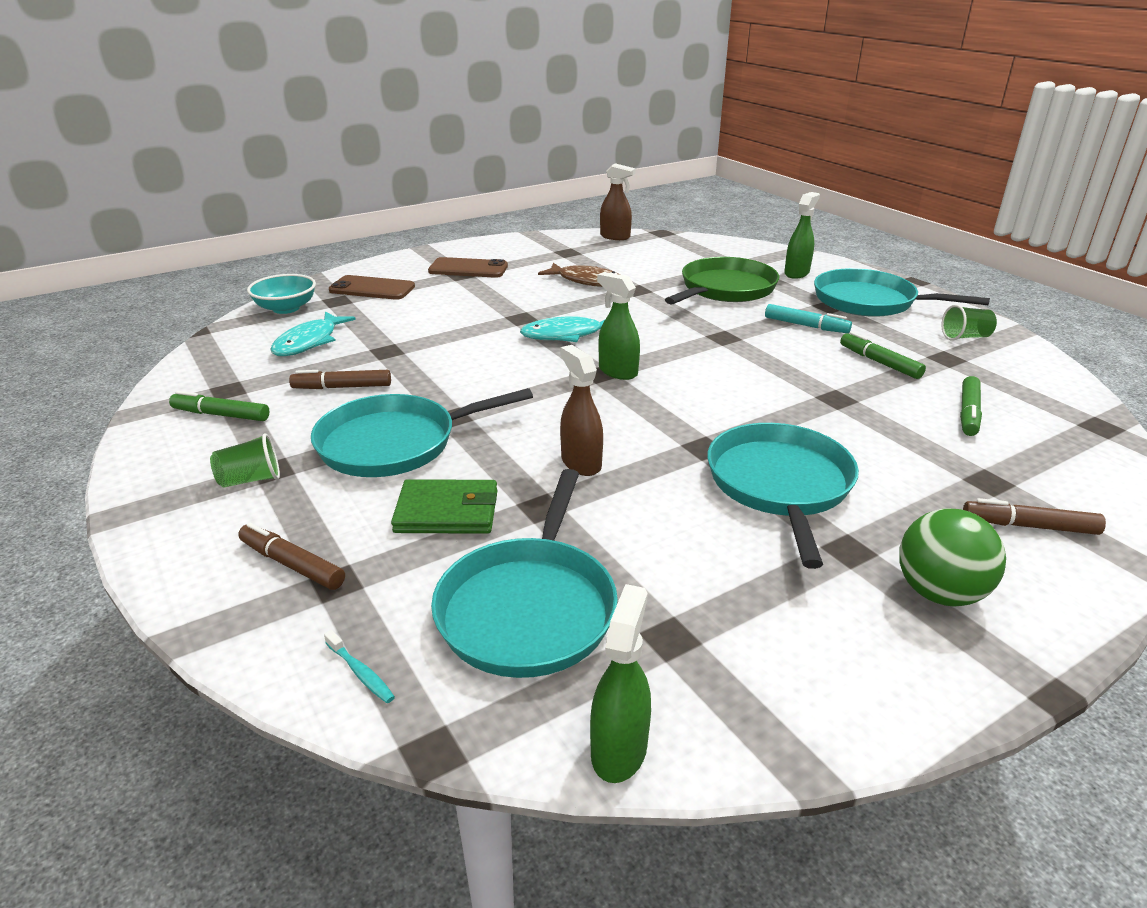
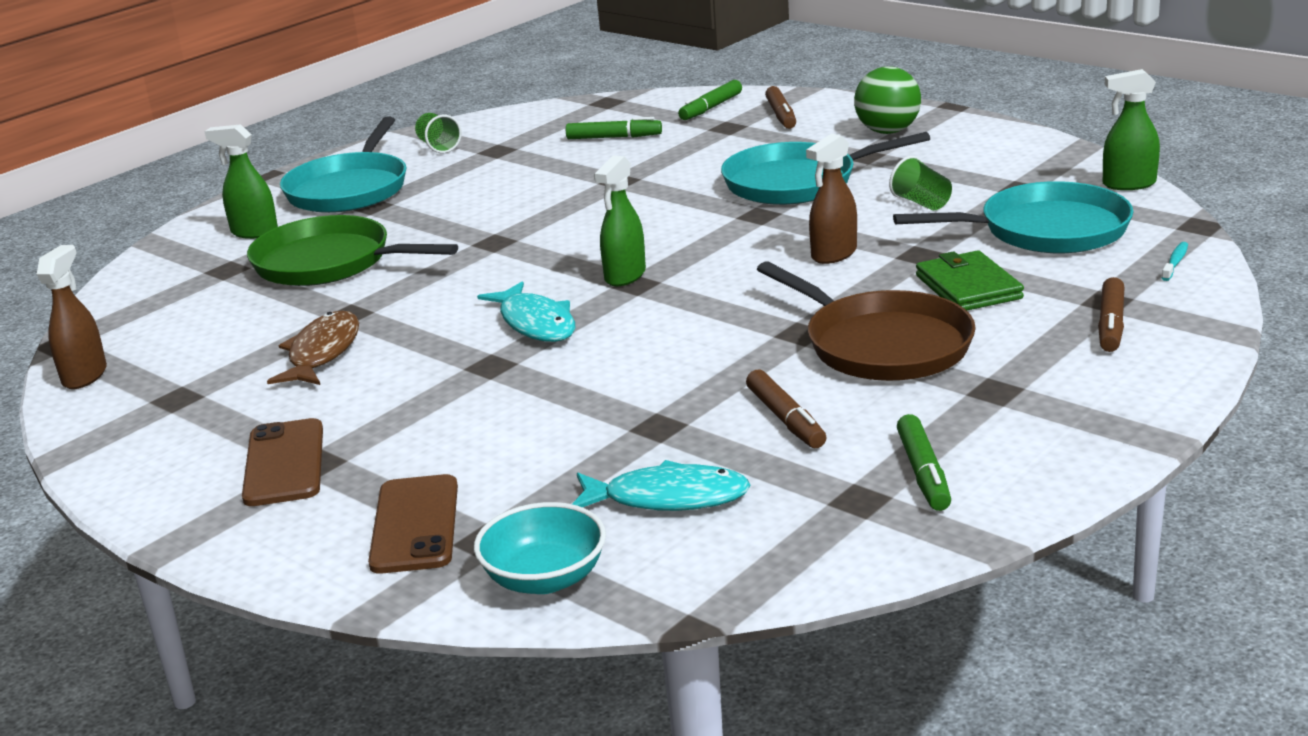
camera: 105 degrees left, 5 degrees down
green cup [210,433,280,488] -> green cup moved to [889,156,952,210]
turquoise pan [311,388,533,477] -> brown pan [757,261,976,381]
turquoise marker [765,304,852,333] -> none
green marker [840,331,926,379] -> green marker moved to [678,80,742,120]

